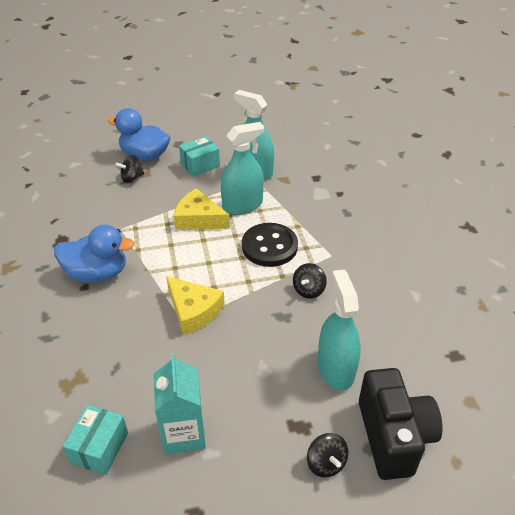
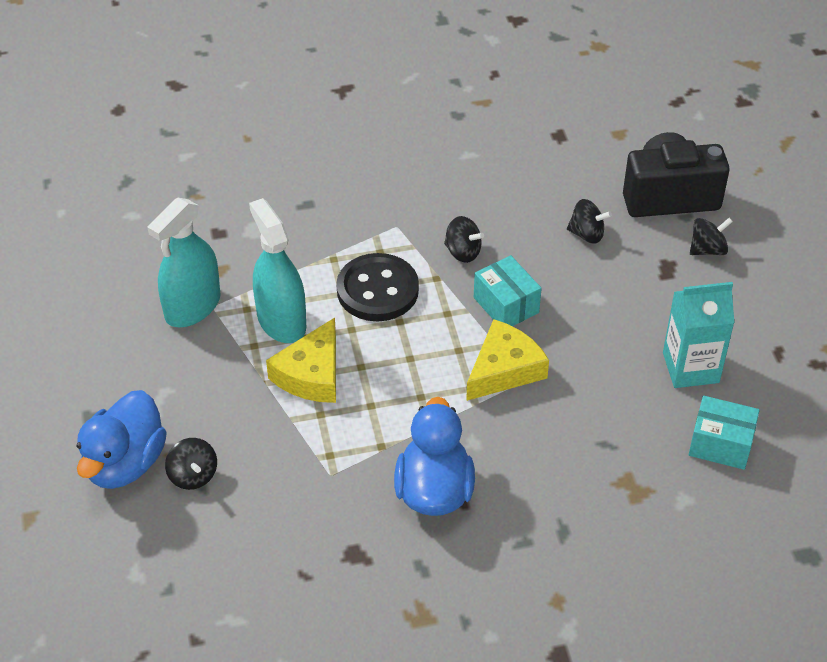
camera: 90 degrees left, 5 degrees up
turquoise box [179,136,220,177] -> turquoise box moved to [474,255,542,326]
turquoise spray bottle [318,269,361,390] -> black spinning top [567,199,612,244]

